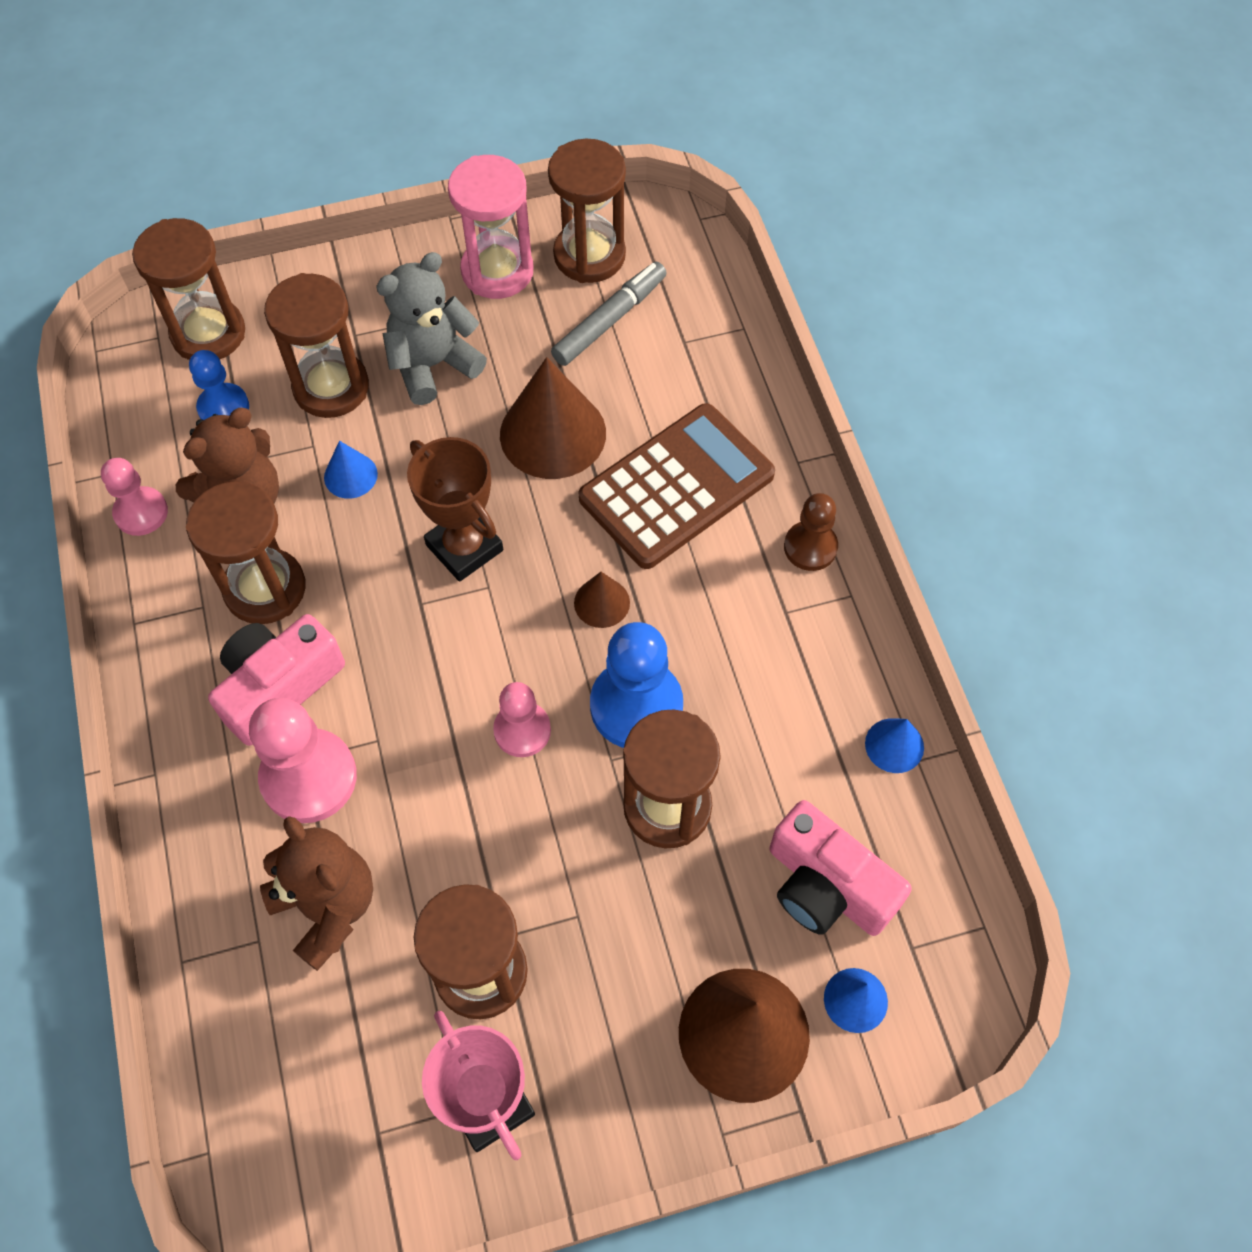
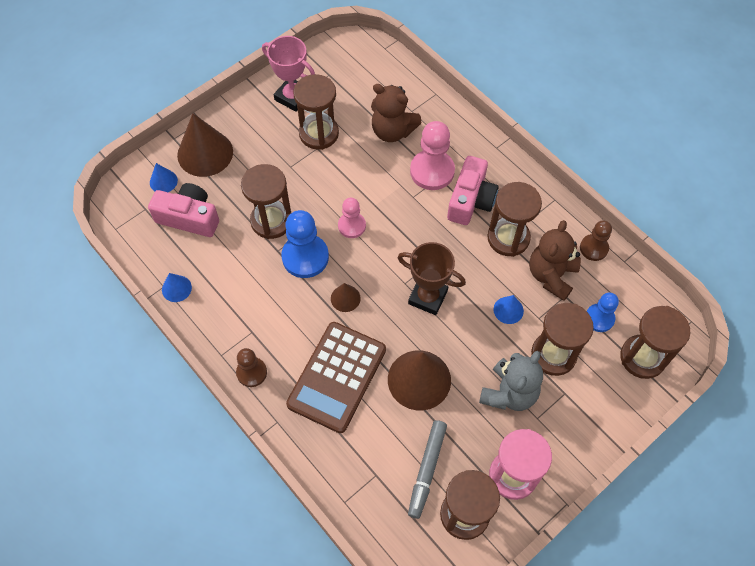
camera: 155 degrees right, 0 degrees up
pink pawn [101,458,168,536] -> brown pawn [580,220,612,261]

